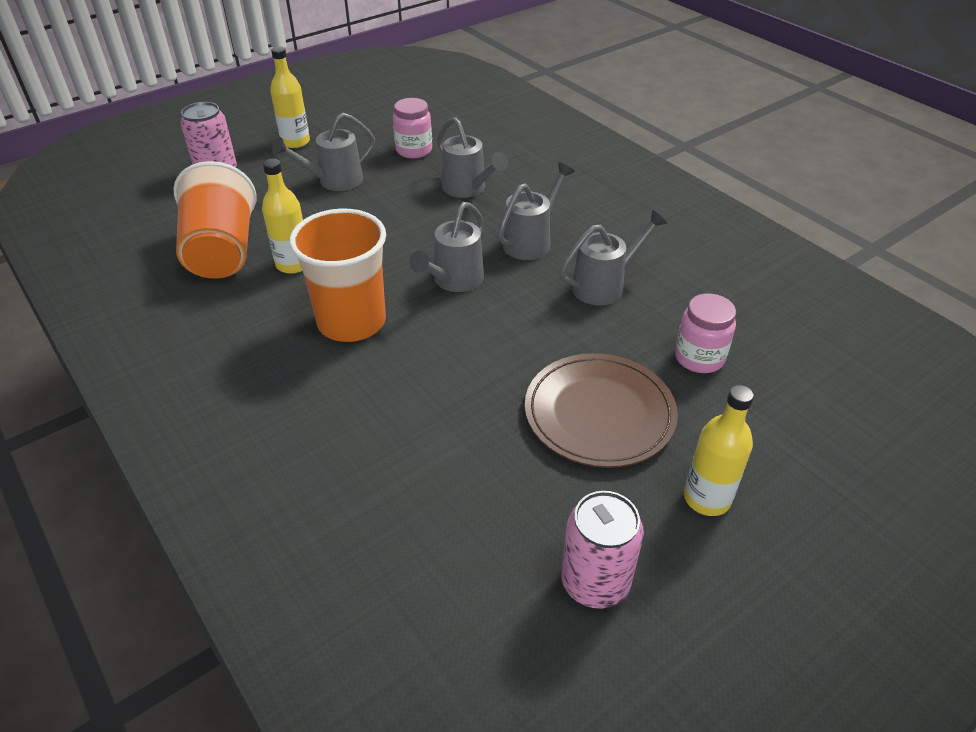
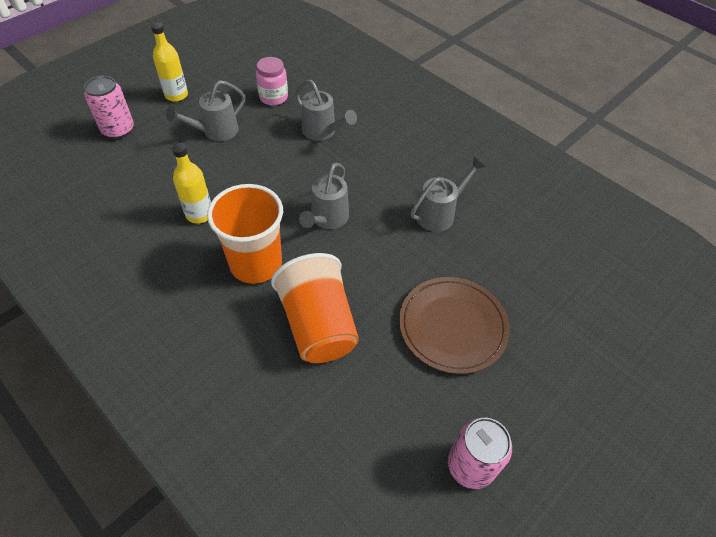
camera: 10 degrees left, 10 degrees up
orange cup [173,161,257,279] -> orange cup moved to [271,253,359,363]
grey watering can [498,162,575,260] -> none
pink jar [675,293,736,373] -> none
yellow bottle [684,385,754,516] -> none

